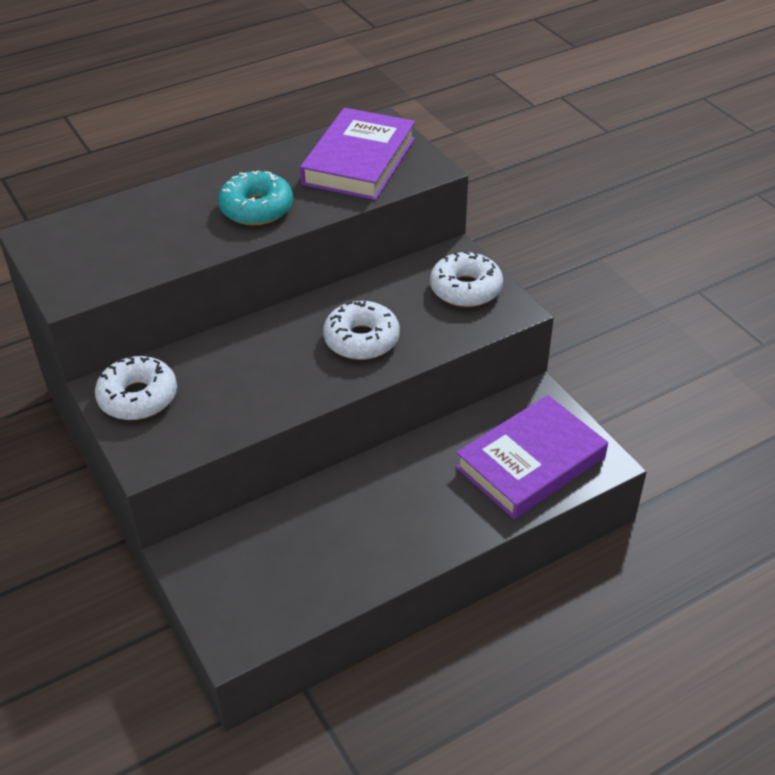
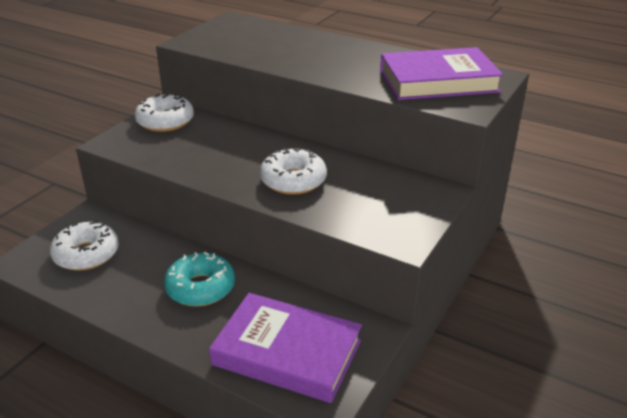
camera: 60 degrees right, 10 degrees down
turquoise donut [218,170,293,225] -> turquoise donut moved to [164,252,235,307]
white donut [430,251,503,307] -> white donut moved to [50,220,119,271]

